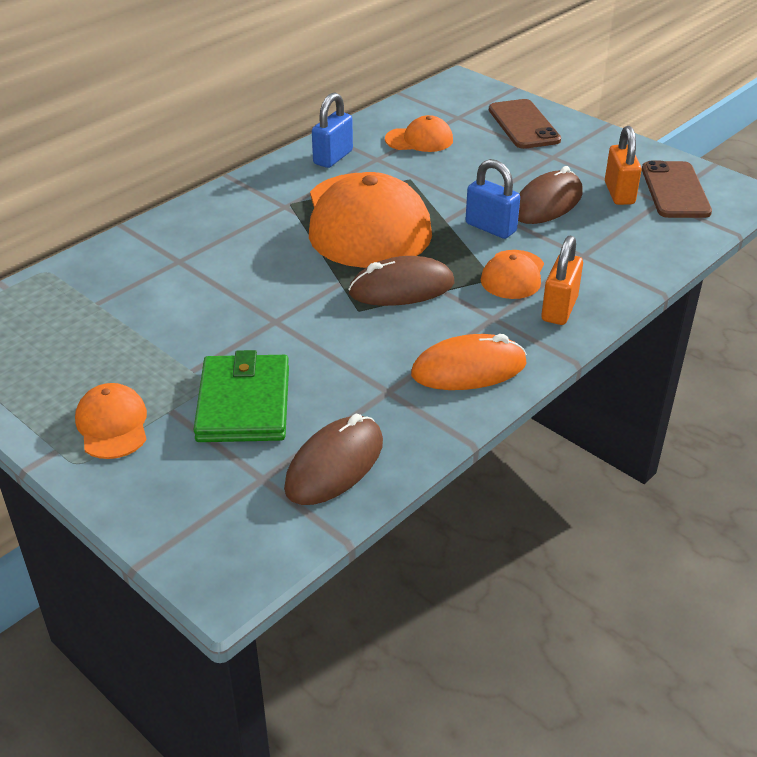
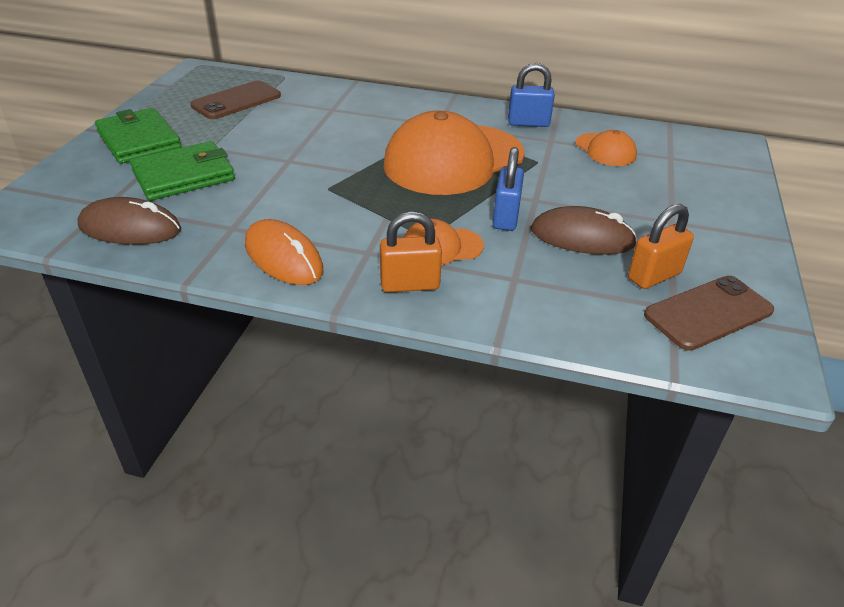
camera: 60 degrees right, 0 degrees up
orange cap [75,383,147,459] -> green wallet [95,108,182,164]
brown mouse [348,256,454,306] -> none
brown phone [489,99,561,149] -> brown phone moved to [190,80,281,119]

